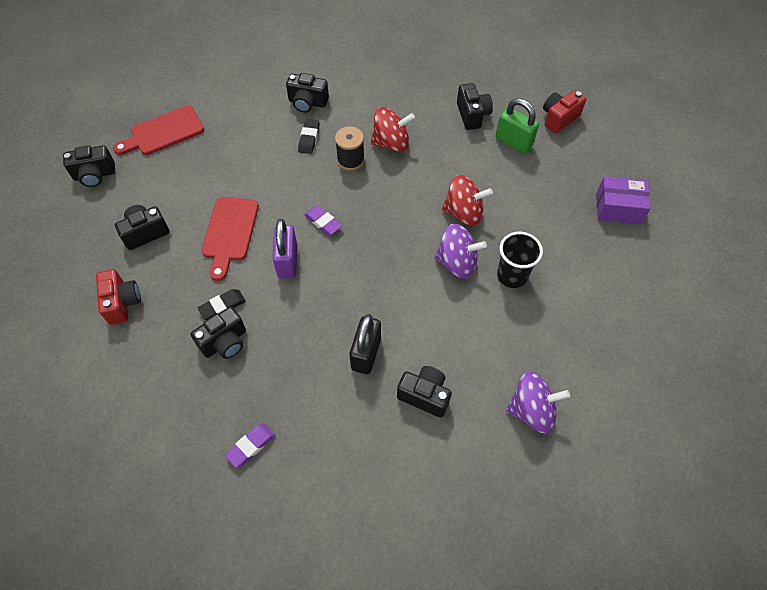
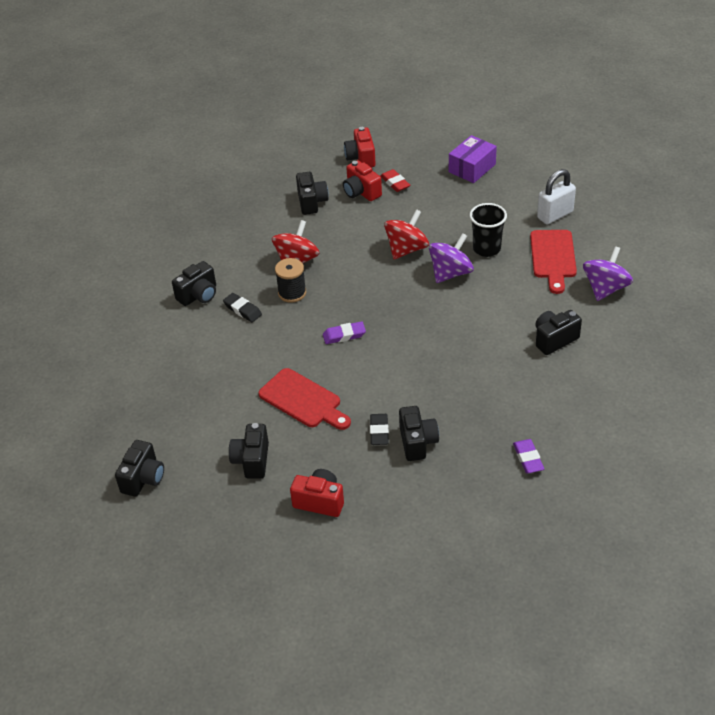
camera: 55 degrees left, 15 degrees down
red cutting board [113,105,204,155] -> red cutting board moved to [530,230,577,294]
purple padlock [272,219,298,278] -> none
black padlock [350,314,381,374] -> none
black camera [457,83,493,130] -> black camera turned 60 degrees clockwise [296,172,329,215]
green padlock [495,98,539,153] -> red camera [343,160,382,201]
none -> red eraser [380,169,410,192]
none -> white padlock [537,169,576,225]

